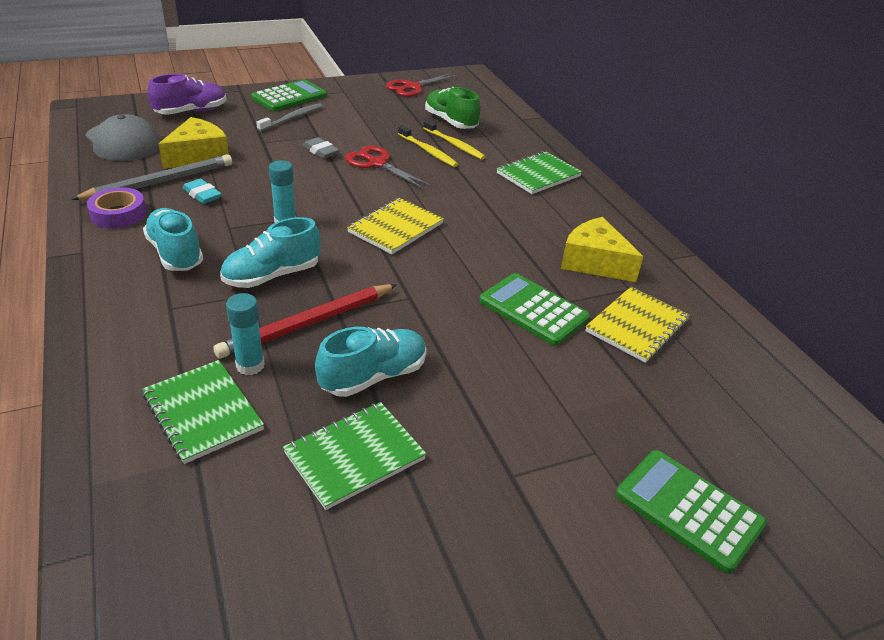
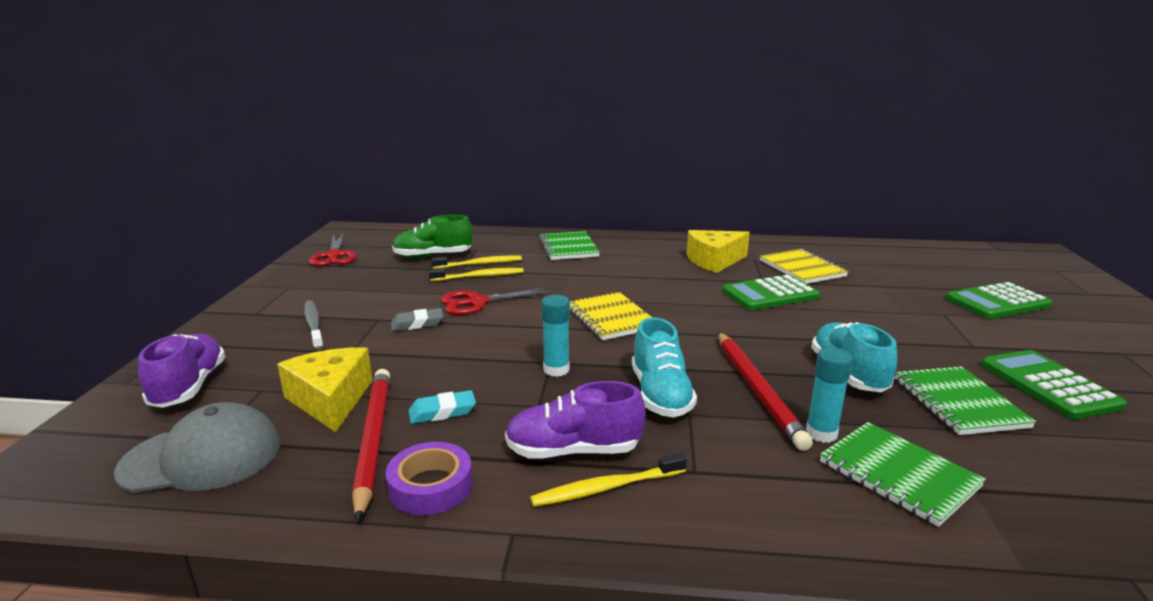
camera: 60 degrees left, 15 degrees down
grey pencil [71,154,232,200] -> red pencil [352,369,390,522]
green notebook [142,360,264,464] -> green notebook turned 60 degrees clockwise [820,422,986,527]
turquoise shoe [143,208,203,271] -> purple shoe [505,381,646,459]
green calculator [251,79,327,111] -> green calculator moved to [981,350,1127,419]
none -> yellow toothbrush [530,452,687,507]

